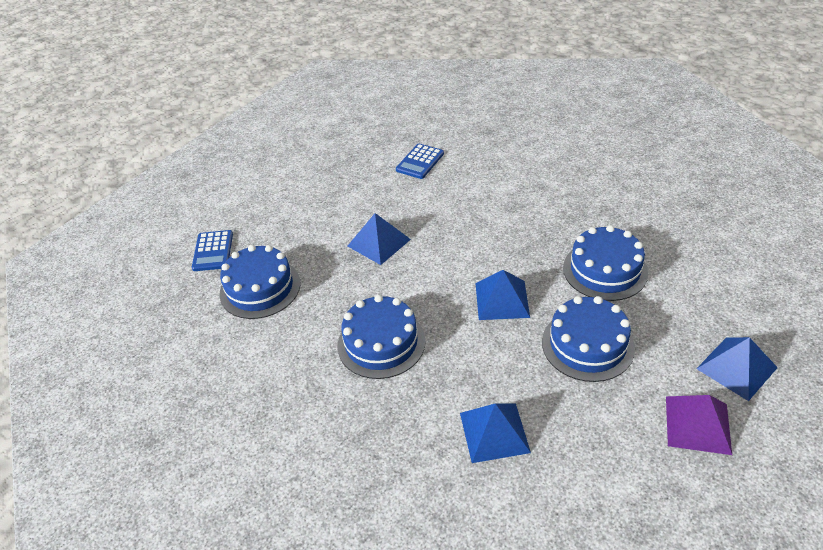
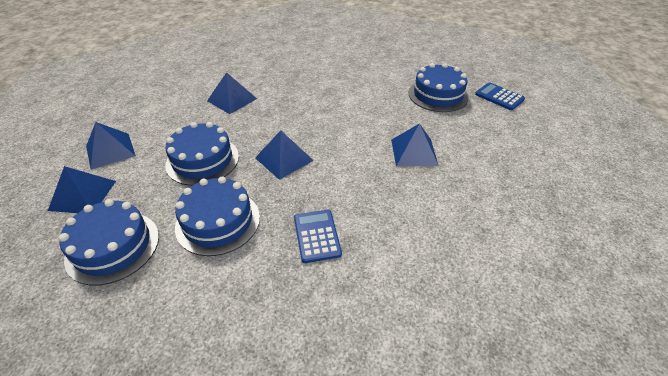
camera: 135 degrees right, 0 degrees up
blue cake [337,295,426,379] -> blue cake moved to [59,199,159,286]
blue calculator [396,144,444,179] -> blue calculator moved to [294,210,342,263]
purple pyramid [666,395,732,455] -> blue pyramid [86,122,136,170]

